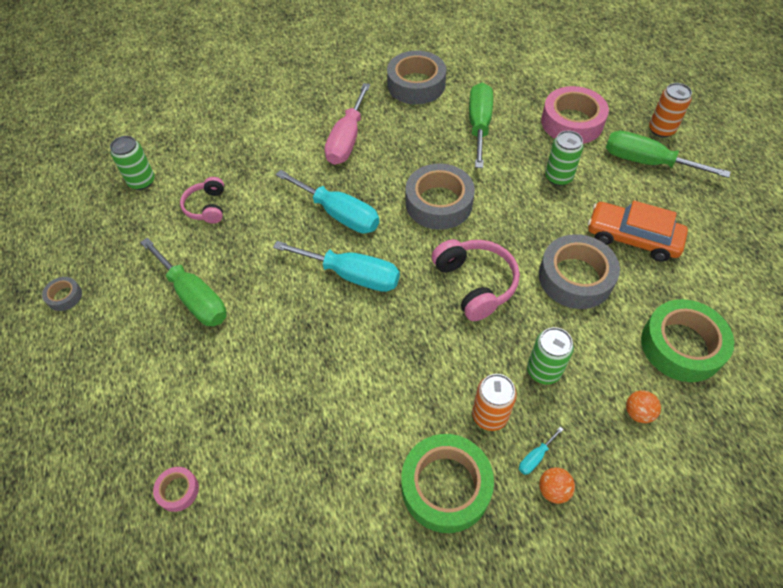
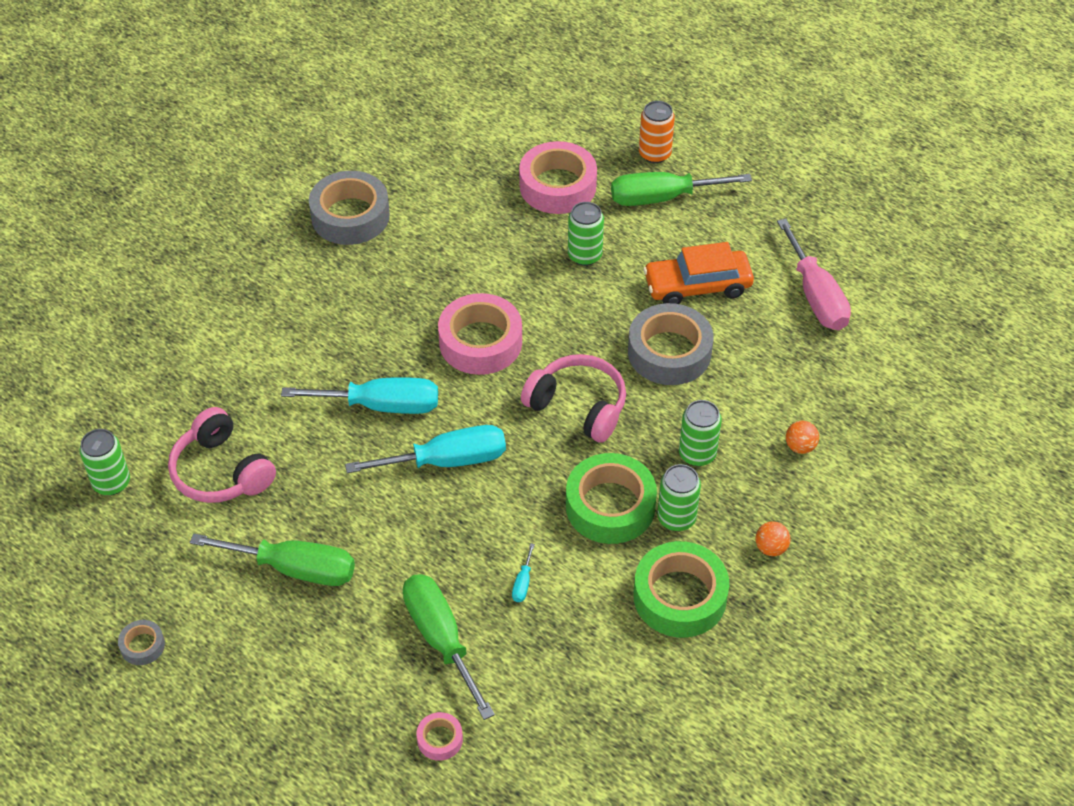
camera: 35 degrees left, 5 degrees down
pink headphones [180,177,224,224] -> pink headphones [168,407,276,503], size x1.57
pink screwdriver [325,83,370,165] -> pink screwdriver moved to [777,219,851,330]
grey tape [406,163,475,230] -> pink tape [438,293,522,375]
green screwdriver [469,83,493,168] -> green screwdriver moved to [403,574,495,720]
orange can [472,374,517,431] -> green can [657,464,701,531]
turquoise screwdriver [519,426,564,475] -> turquoise screwdriver moved to [512,543,535,602]
green tape [641,299,734,382] -> green tape moved to [566,453,657,544]

